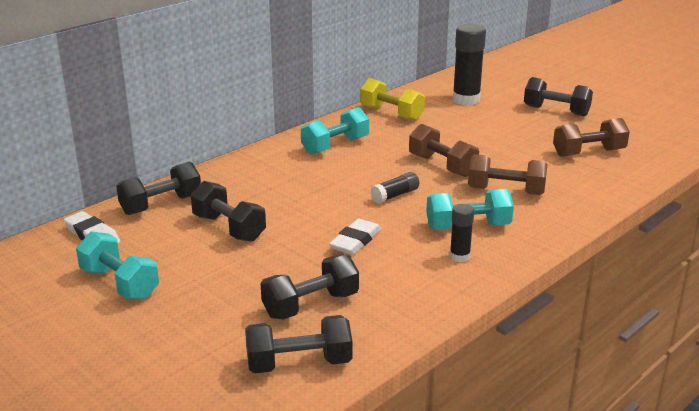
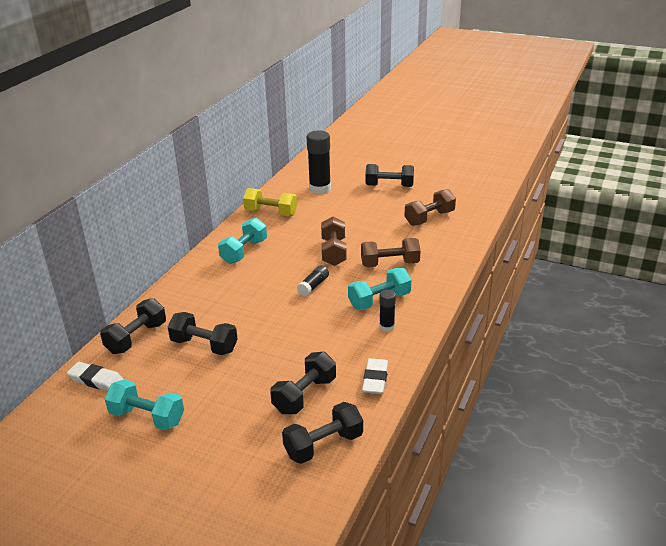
camera: 20 degrees left, 5 degrees up
white eraser [329,219,381,255] -> white eraser moved to [362,358,388,394]
brown dumbbell [409,124,479,177] -> brown dumbbell turned 60 degrees clockwise [321,217,347,266]

